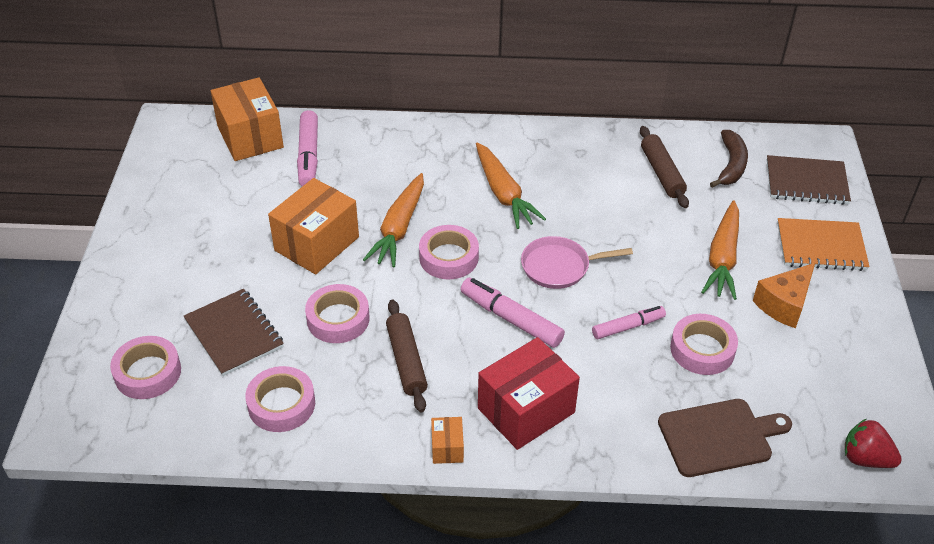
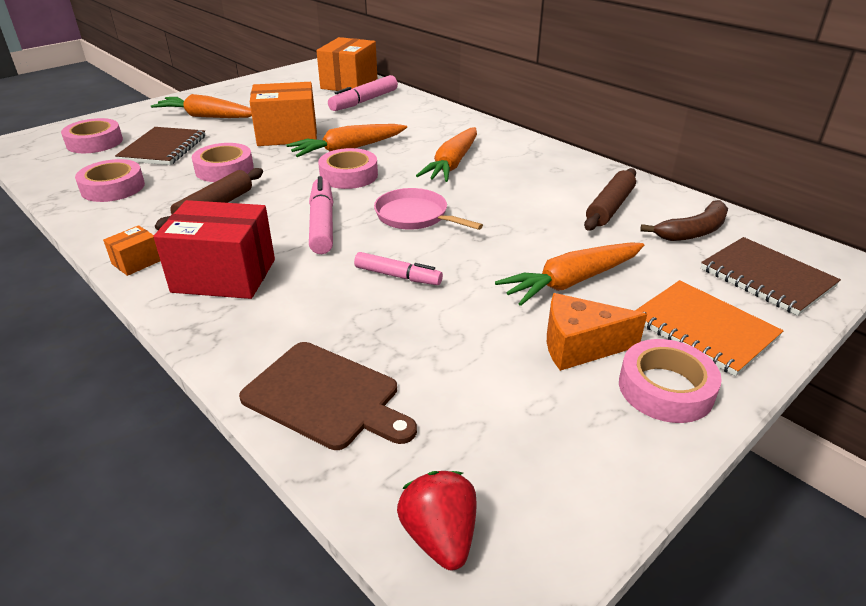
camera: 45 degrees right, 10 degrees down
pink tape [670,314,738,375] -> pink tape moved to [619,339,722,423]
none -> orange carrot [151,94,252,118]

